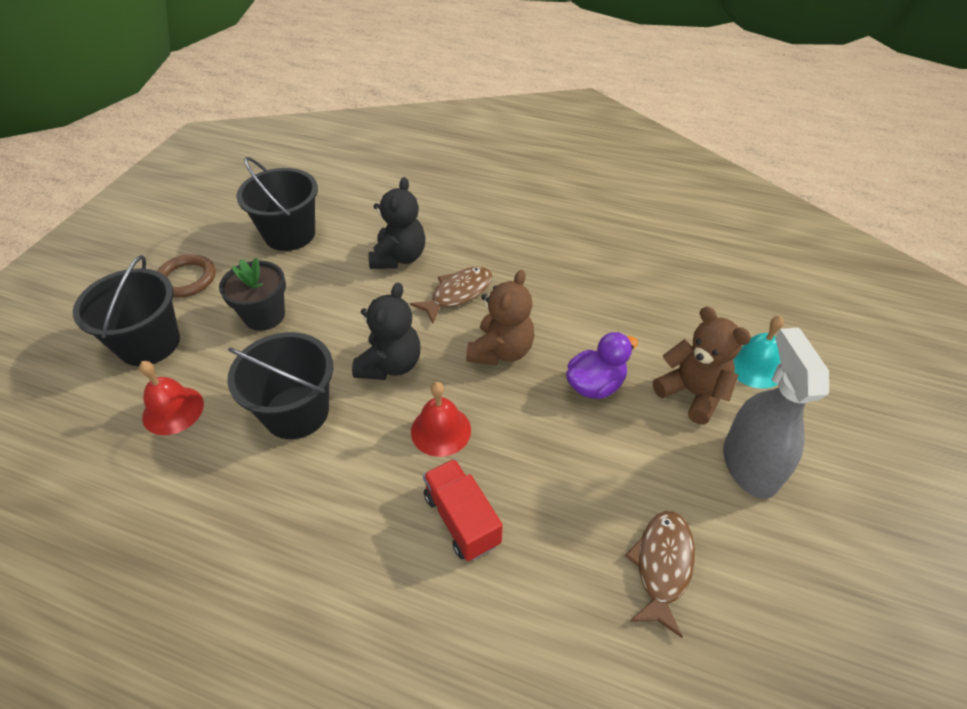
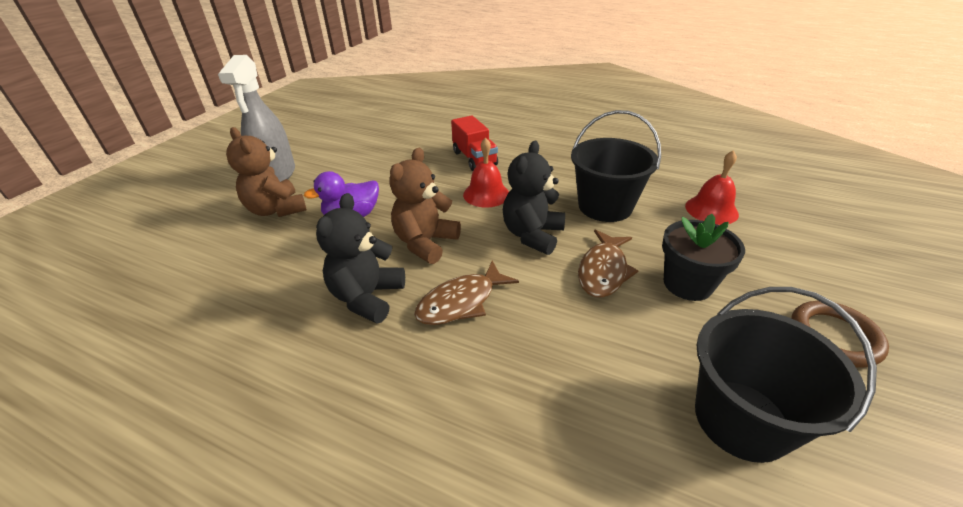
camera: 175 degrees left, 10 degrees down
black bucket [73,255,180,366] -> none
black teddy bear [369,177,425,269] -> black teddy bear moved to [316,193,405,324]
brown fish [625,511,695,638] -> brown fish moved to [578,229,639,298]
turquoise bell [733,316,784,389] -> none

